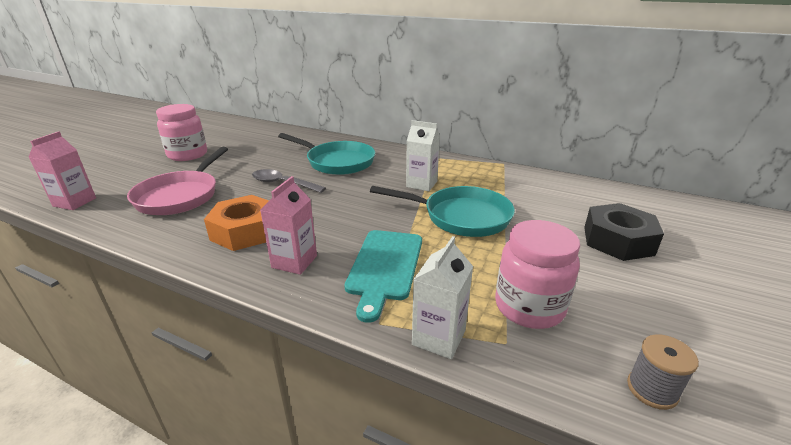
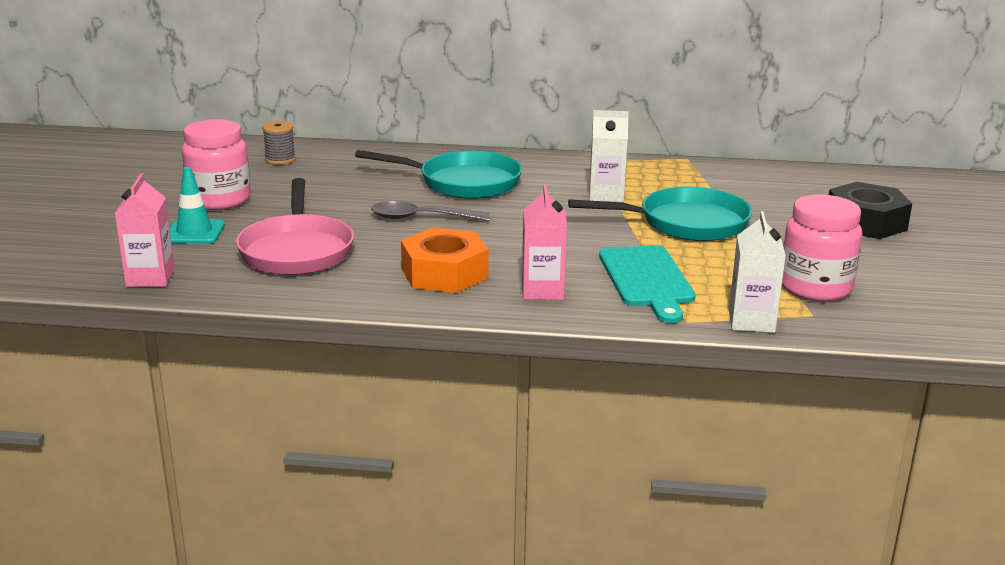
camera: 20 degrees left, 5 degrees down
grey spool [627,334,699,410] -> grey spool moved to [262,121,296,165]
none -> turquoise traffic cone [170,167,225,244]

